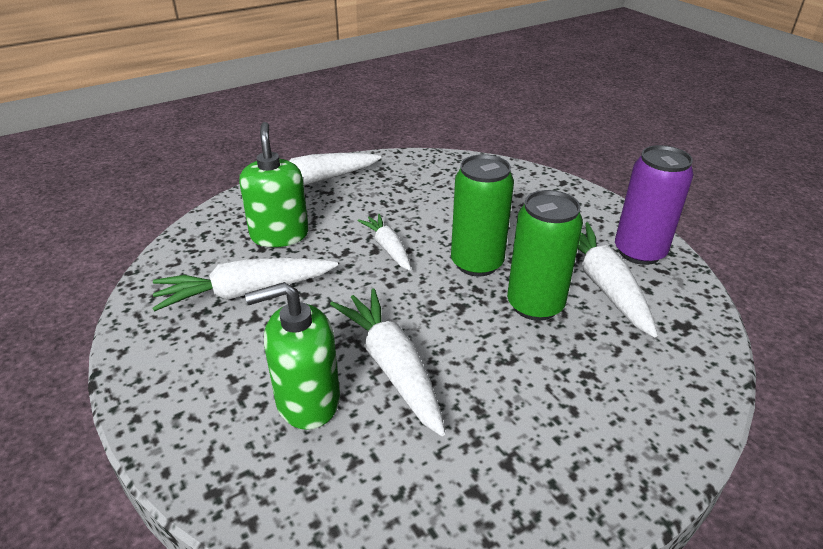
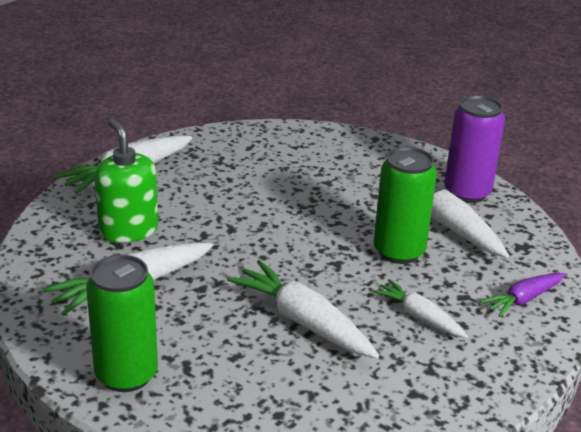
camera: 20 degrees left, 5 degrees down
green soap dispenser [245,282,340,430] -> none
white carrot [357,214,411,271] -> white carrot moved to [372,279,468,338]
green can [451,154,514,277] -> green can moved to [86,255,158,392]
none -> purple carrot [480,273,566,317]

